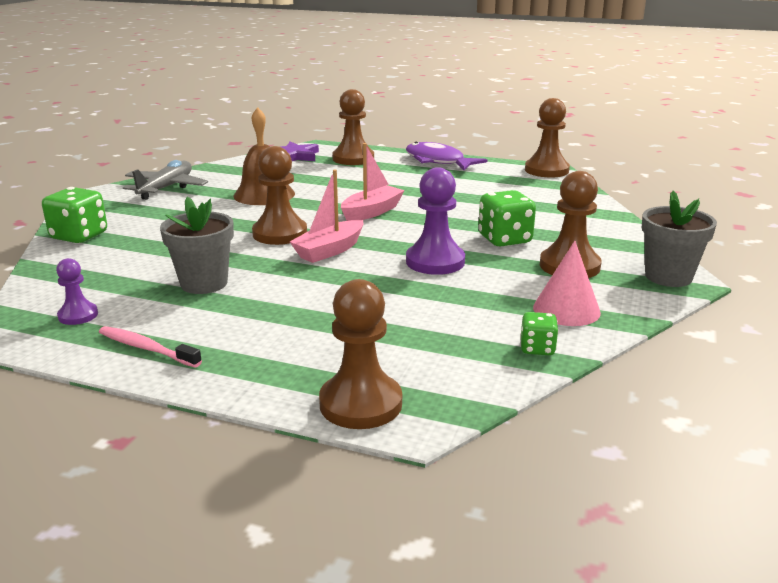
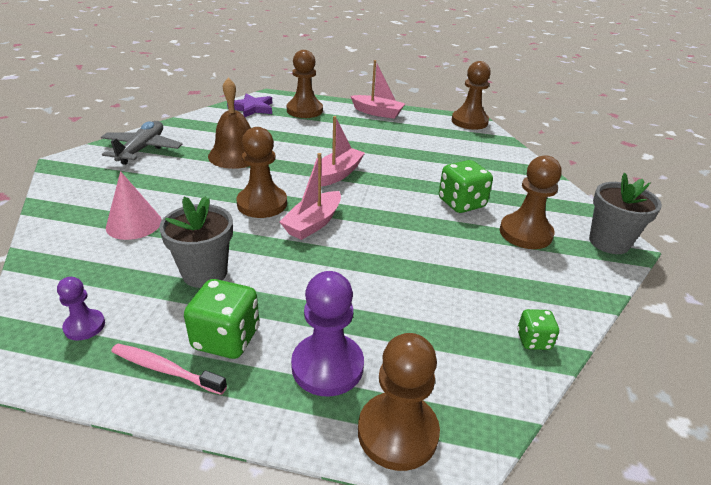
camera: 10 degrees left, 10 degrees up
green dice [42,187,107,243] -> green dice moved to [184,279,259,359]
purple fish [406,142,487,170] -> pink boat [351,60,405,119]
purple pawn [406,167,465,275] -> purple pawn moved to [291,271,364,397]
pink cone [533,241,601,326] -> pink cone moved to [106,171,162,240]

